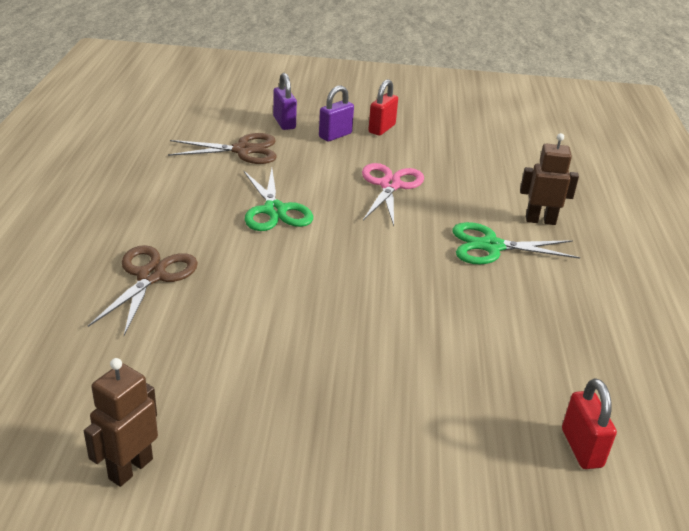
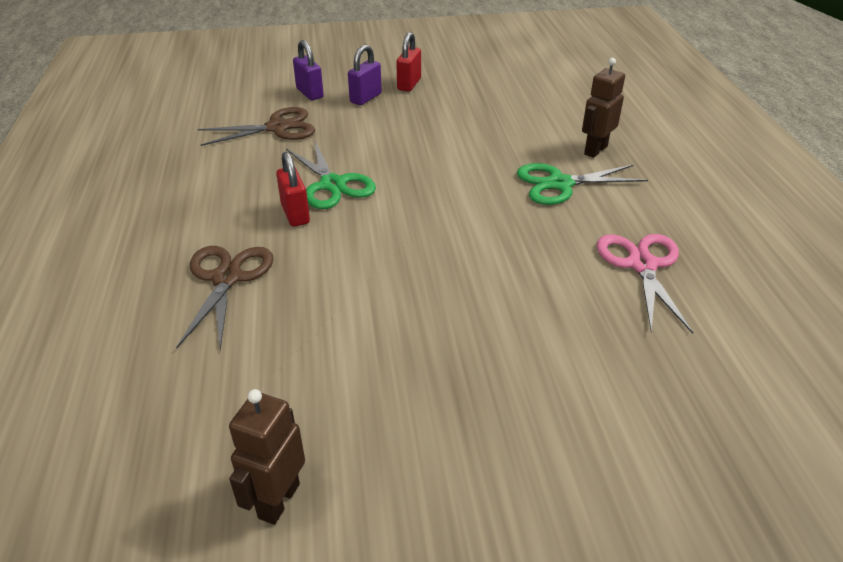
camera: 10 degrees left, 5 degrees up
pink scissors [362,163,424,226] -> pink scissors moved to [597,234,693,334]
brown robot [520,133,579,225] -> brown robot turned 45 degrees counterclockwise [582,58,625,158]
red padlock [562,378,617,469] -> red padlock moved to [276,152,310,227]

